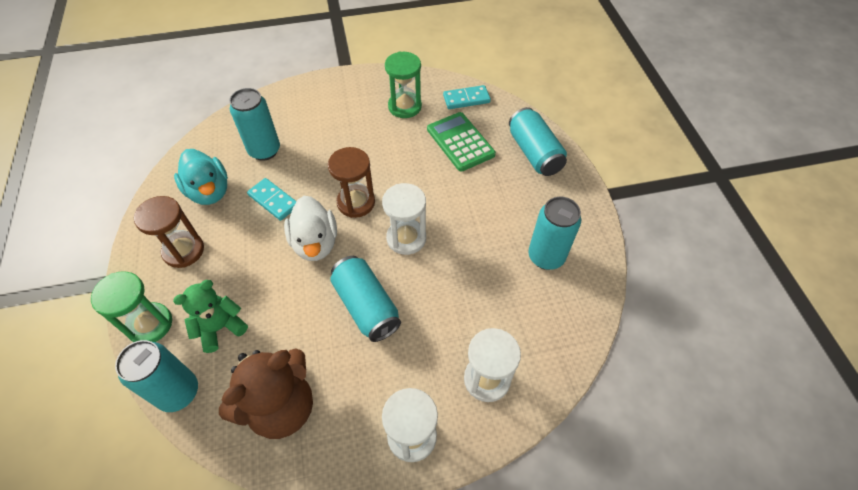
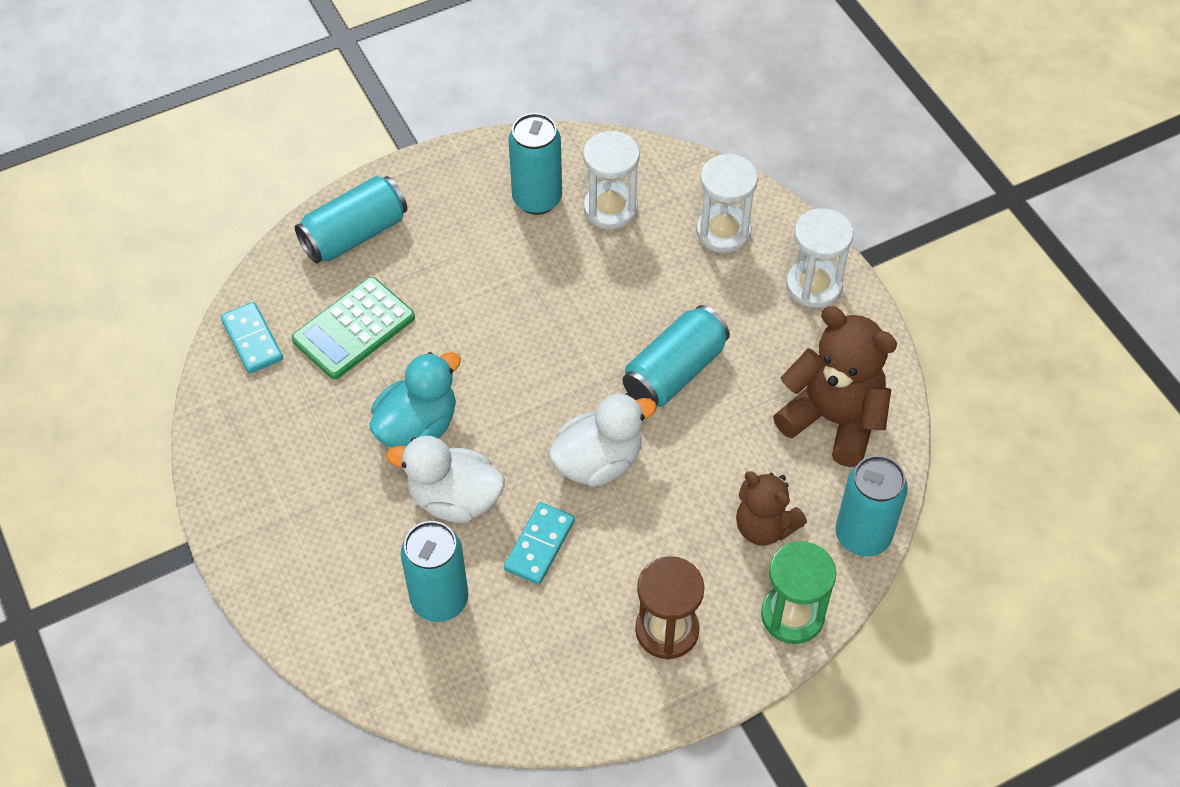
camera: 105 degrees left, 0 degrees up
green teddy bear [173,280,248,353] -> brown teddy bear [736,471,807,546]
turquoise duck [174,149,228,205] -> turquoise duck moved to [370,352,461,447]
brown hourglass [328,147,375,218] -> none
white hourglass [382,183,426,255] -> white hourglass moved to [583,131,640,229]
green hourglass [385,52,422,118] -> none
none -> white duck [386,436,505,523]

